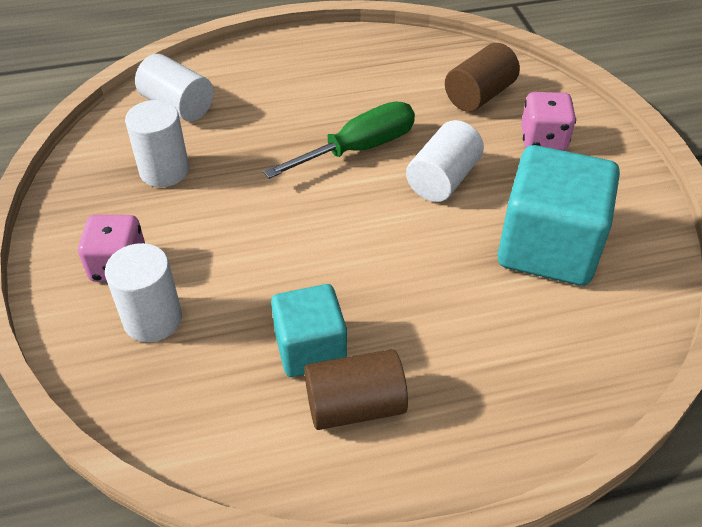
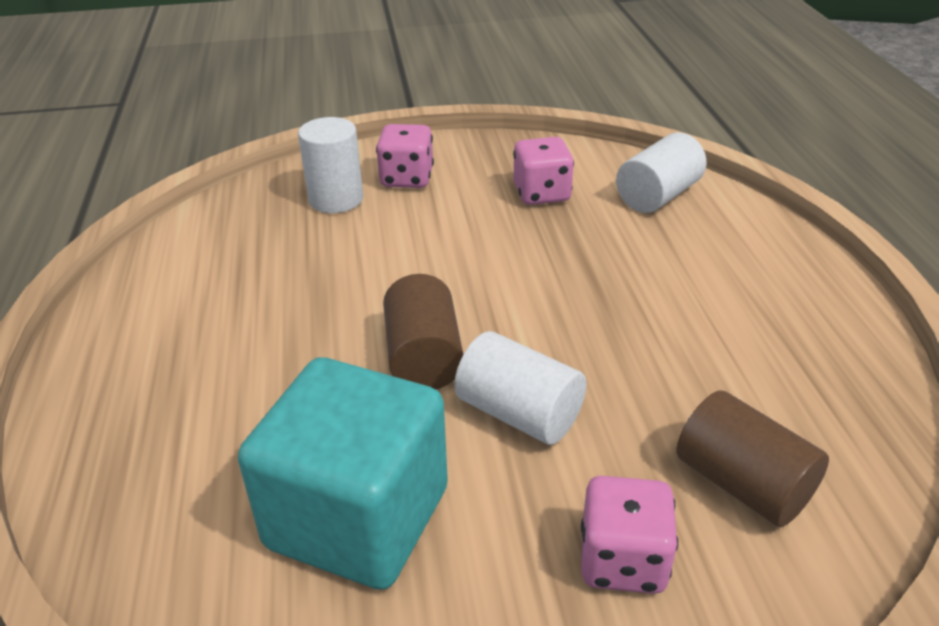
camera: 95 degrees right, 10 degrees down
white cylinder [125,100,189,187] -> pink dice [513,137,574,205]
green screwdriver [263,101,415,179] -> none
turquoise cube [271,284,347,377] -> none
brown cylinder [304,349,408,430] -> brown cylinder moved to [383,274,463,390]

